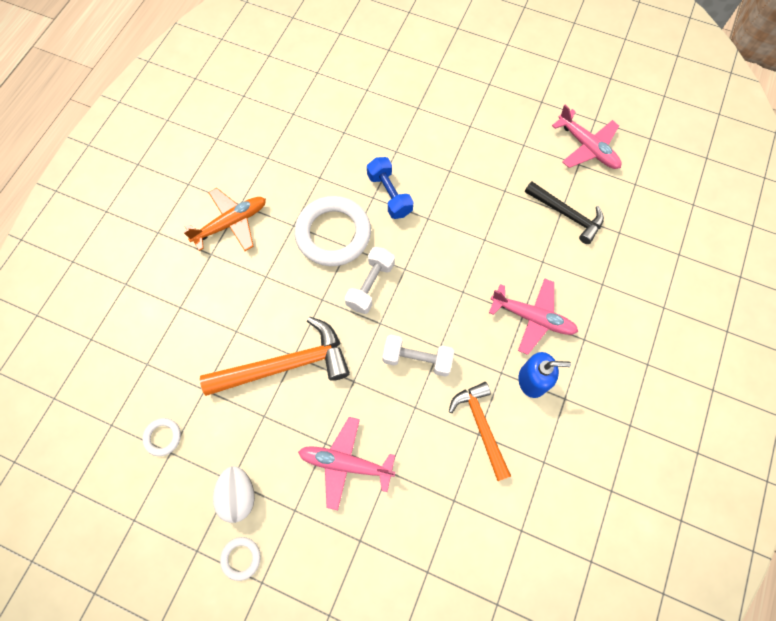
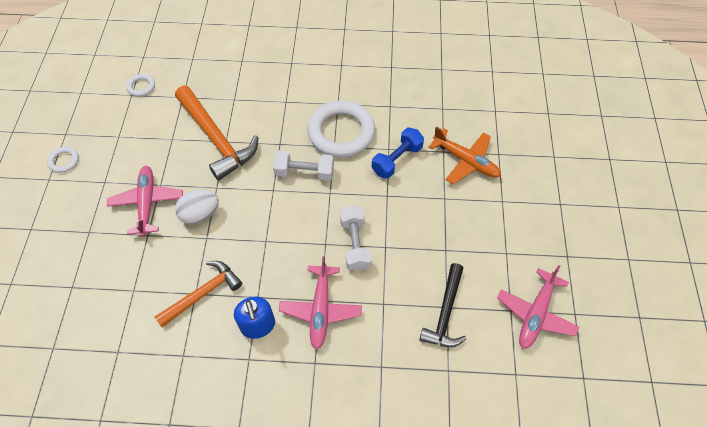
camera: 70 degrees right, 10 degrees down
orange plane [183,188,266,251] -> orange plane moved to [429,126,501,184]
white egg [213,466,255,523] -> white egg moved to [175,190,219,225]
white dumbbell [382,335,454,377] -> white dumbbell moved to [340,206,372,271]

